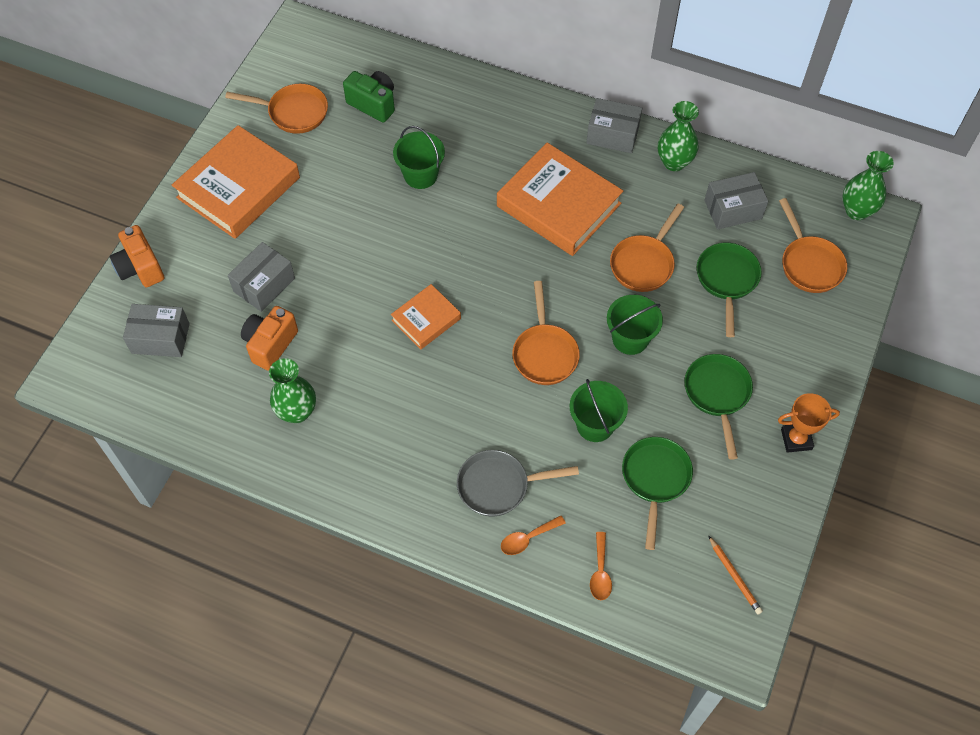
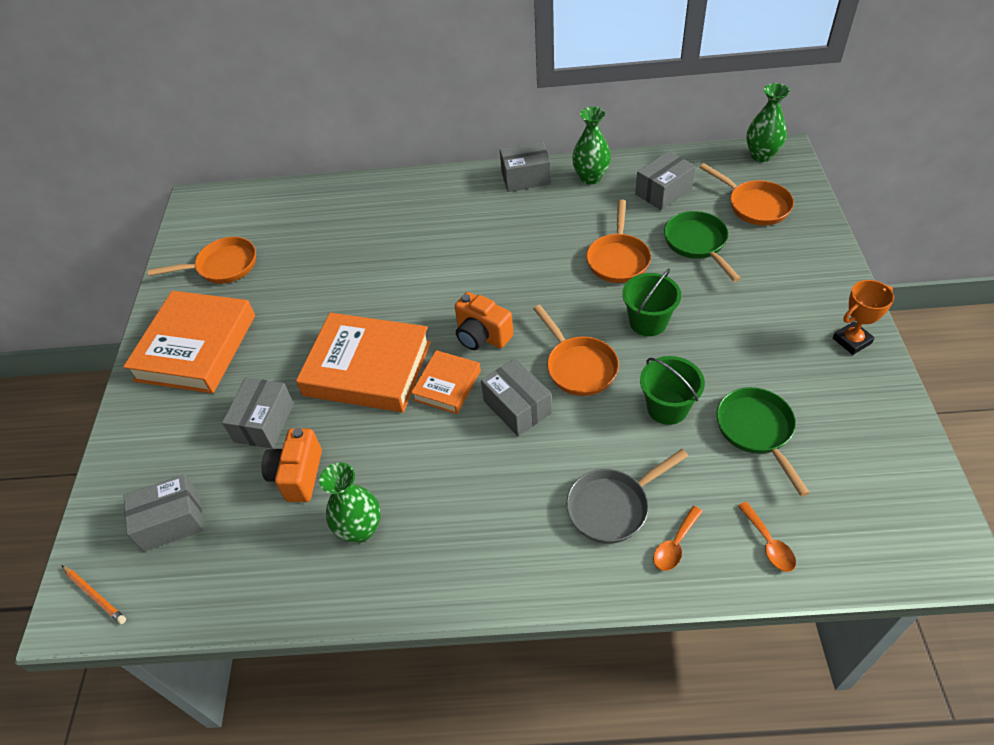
camera: 20 degrees left, 10 degrees down
orange camera [110,225,164,287] -> orange camera moved to [455,292,513,350]
green camera [343,71,395,122] -> none
green bucket [393,126,445,189] -> none
orange book [497,143,623,256] -> orange book moved to [296,313,431,412]
green pan [684,354,753,460] -> none
orange pencil [708,535,763,614] -> orange pencil moved to [61,565,126,624]
none -> grey box [481,358,552,436]

